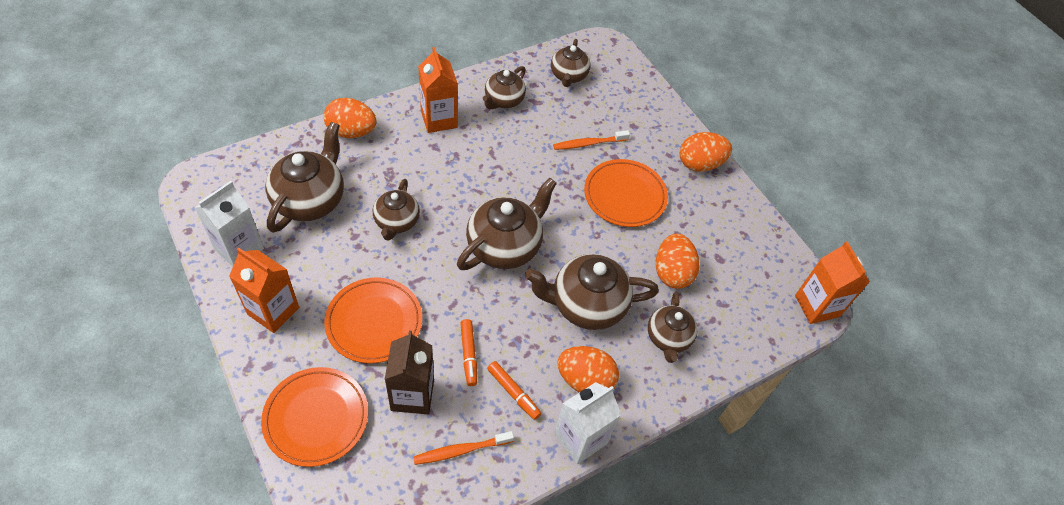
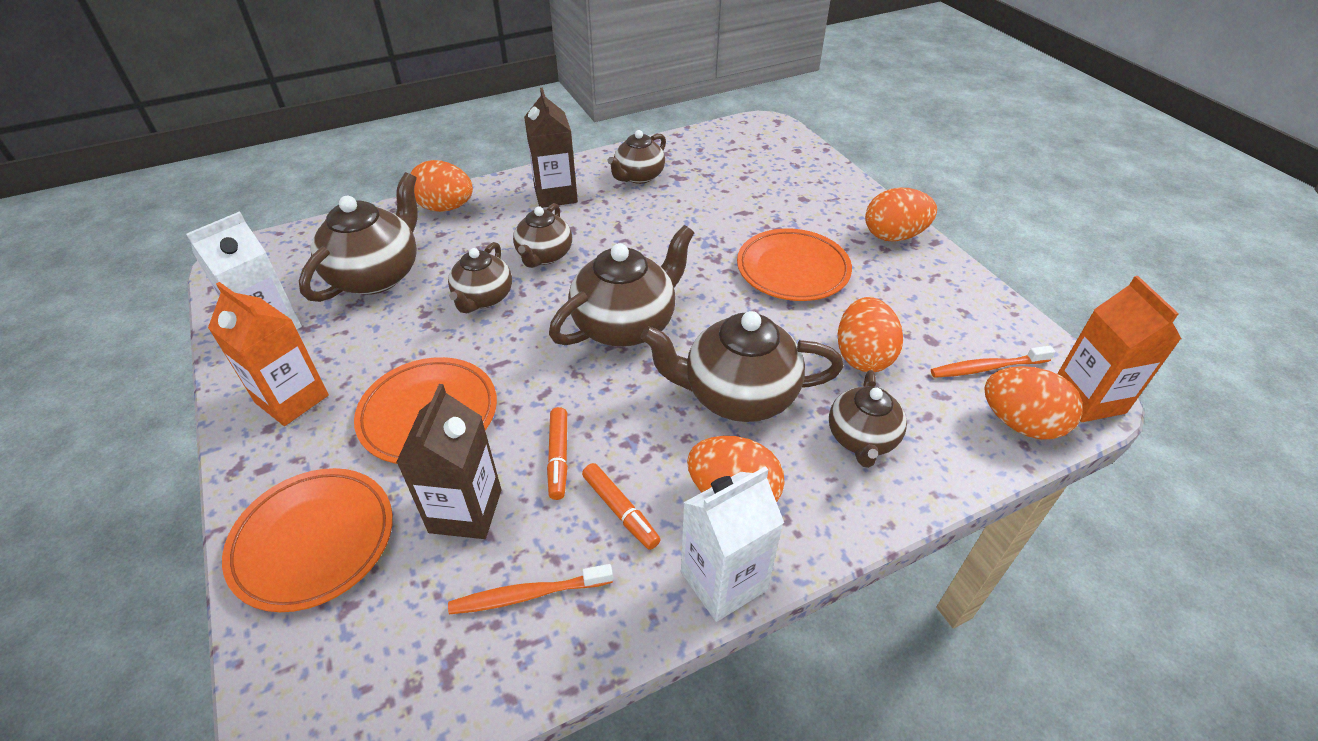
camera: 10 degrees right, 10 degrees down
orange carton [418,47,458,133] -> brown carton [524,88,578,208]
brown teapot [551,39,591,87] -> brown teapot moved to [513,203,572,268]
orange toothbrush [553,130,630,150] -> orange toothbrush moved to [931,346,1055,378]
none -> orange egg [984,366,1083,439]

